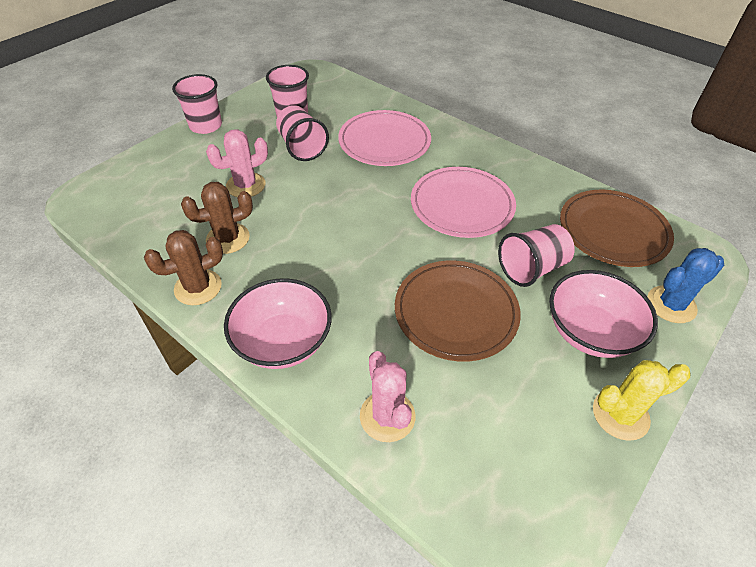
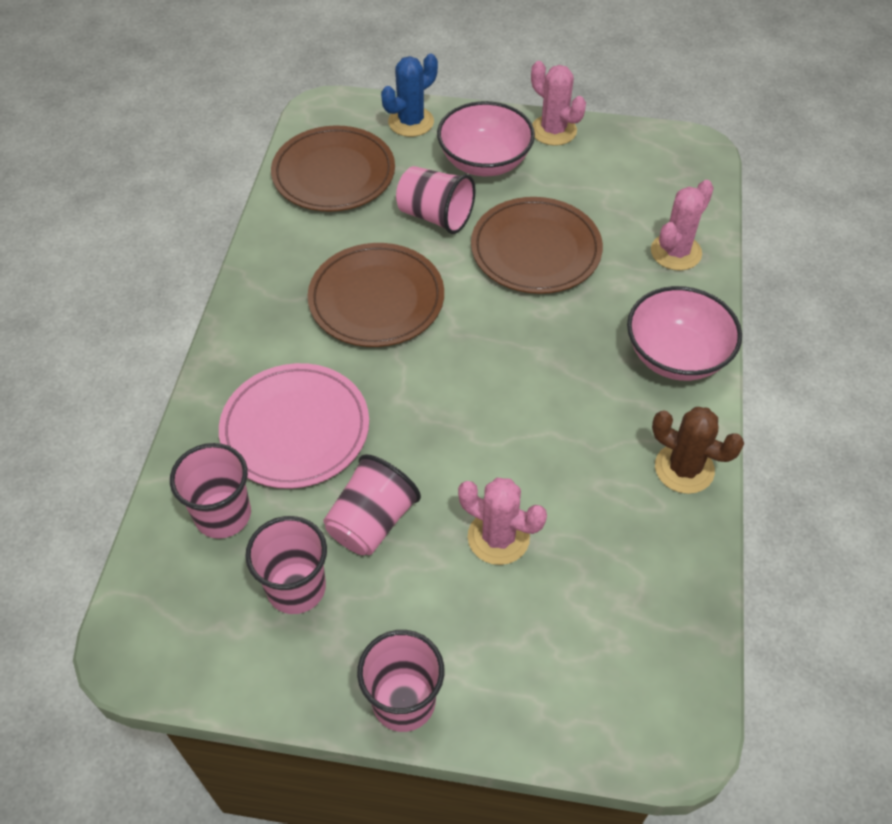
camera: 120 degrees left, 5 degrees up
brown cactus [181,182,253,254] -> none
pink plate [411,167,516,238] -> brown plate [308,243,444,347]
yellow cactus [593,360,690,441] -> pink cactus [531,61,586,146]
blue cactus [648,248,724,323] -> blue cactus turned 75 degrees counterclockwise [381,54,438,137]
none -> pink cup [170,443,251,539]

